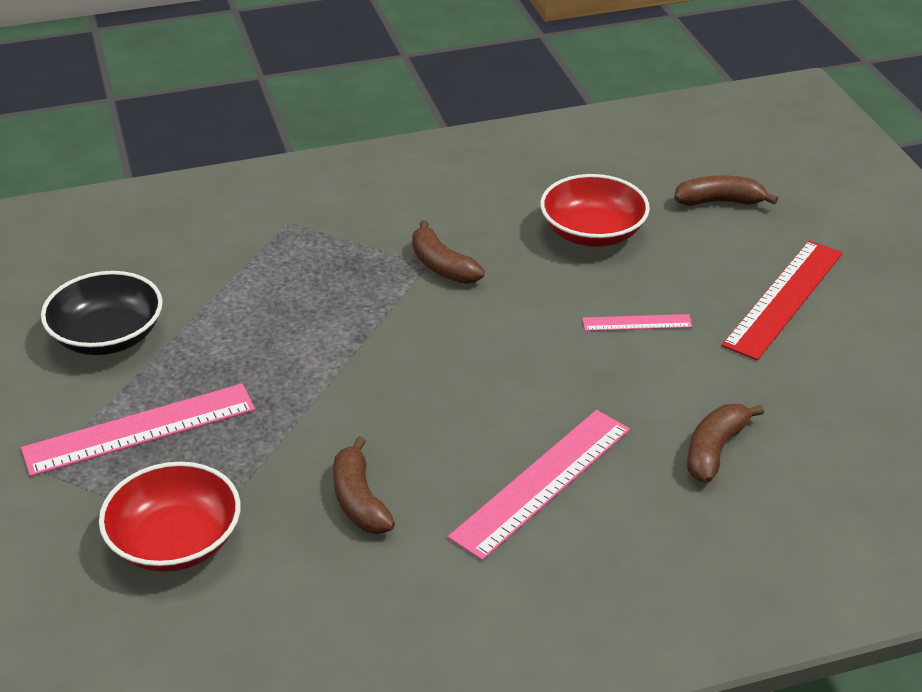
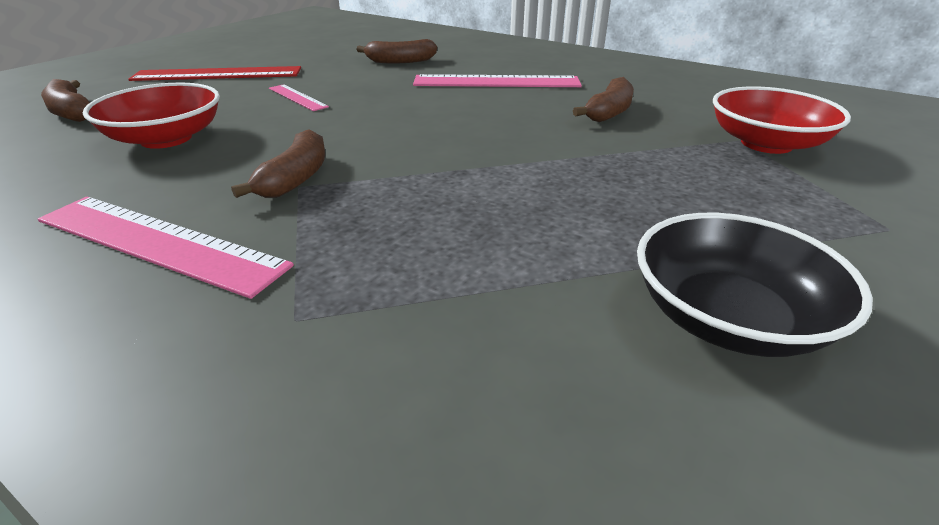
camera: 130 degrees left, 5 degrees down
pink ruler [21,384,255,477] -> pink ruler moved to [38,197,294,299]

